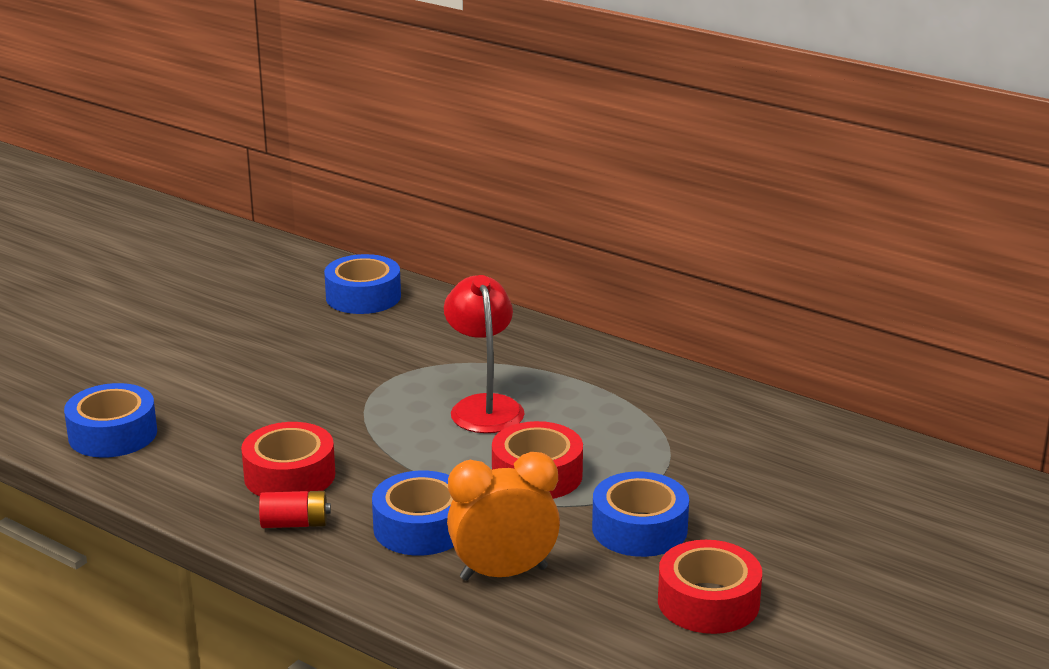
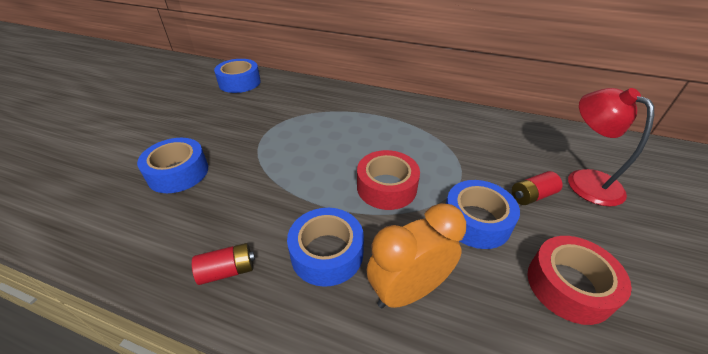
camera: 15 degrees left, 15 degrees up
blue tape [64,383,157,458] -> blue tape moved to [137,138,208,193]
red tape [241,422,335,496] -> none
red lamp [444,275,524,433] -> red lamp moved to [568,88,654,206]
none -> red battery [512,171,563,205]

